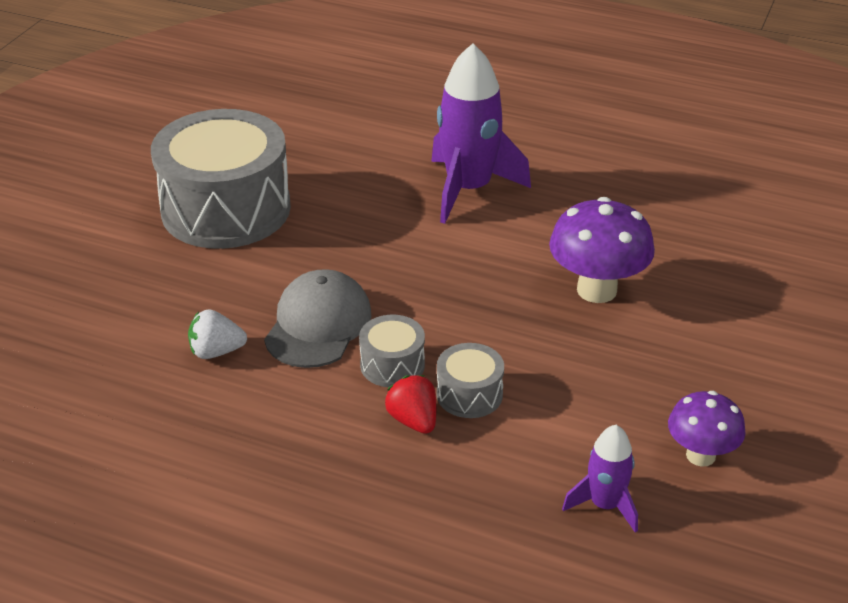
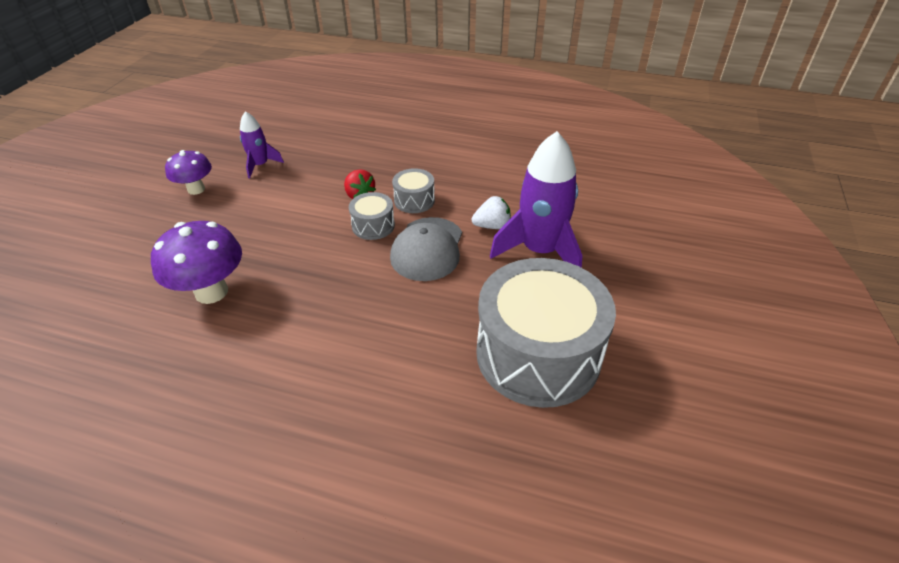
camera: 175 degrees right, 5 degrees up
purple rocket [431,44,531,224] -> purple rocket moved to [490,131,582,268]
grey drum [437,343,504,418] -> grey drum moved to [392,168,435,213]

